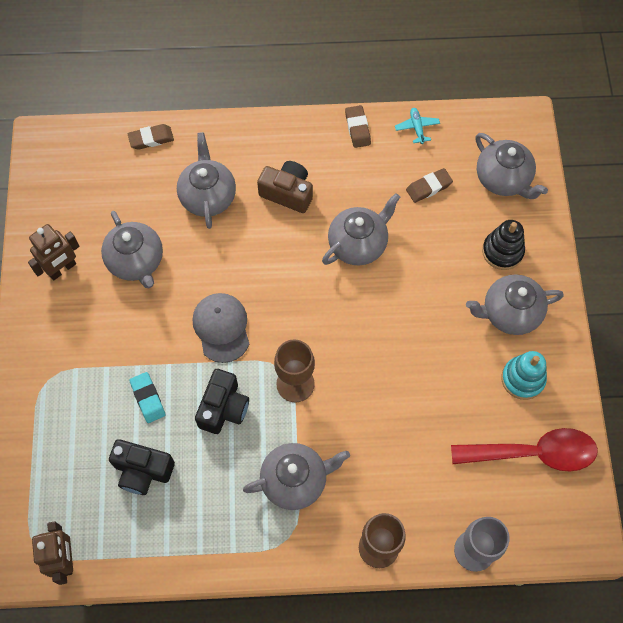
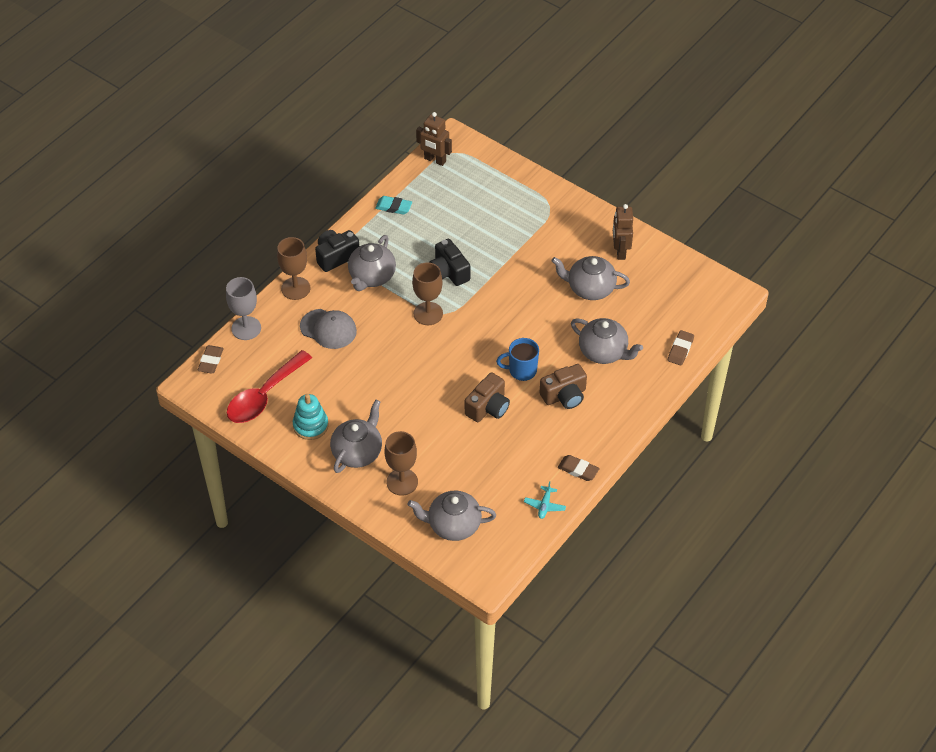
camera: 130 degrees right, 15 degrees down
black camera [109,439,175,495] -> black camera moved to [315,230,359,272]
turquoise eraser [129,372,166,423] -> turquoise eraser moved to [375,196,412,215]
grey cap [193,293,249,363] -> grey cap moved to [300,309,357,349]
grey teapot [322,193,400,266] -> brown camera [465,372,510,422]
turquoise plane [395,108,440,144] -> turquoise plane turned 75 degrees clockwise [524,481,566,519]
brown eraser [406,168,453,203] -> brown eraser moved to [197,345,224,373]
black stacking toy [482,220,525,270] -> brown goblet [385,431,418,495]
none -> blue mug [496,338,539,381]

